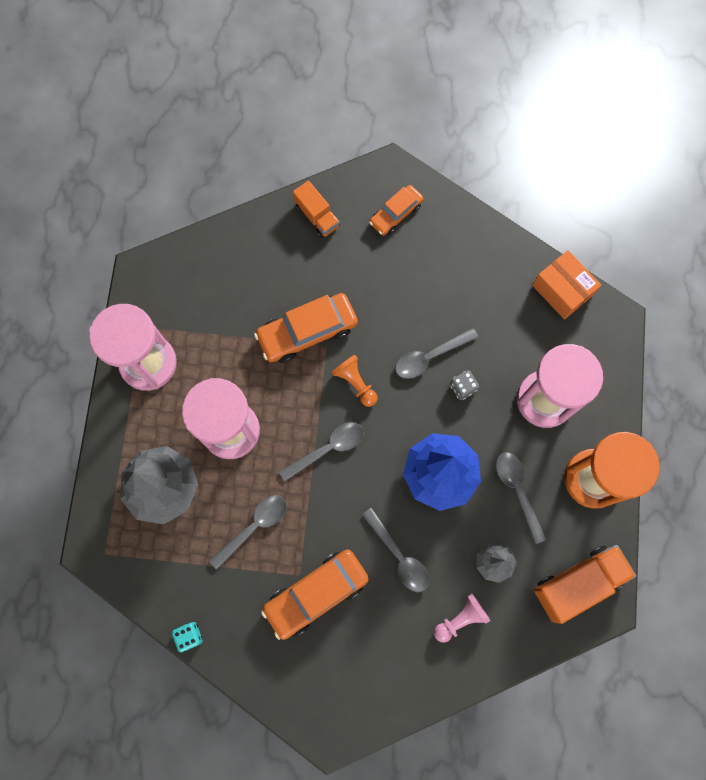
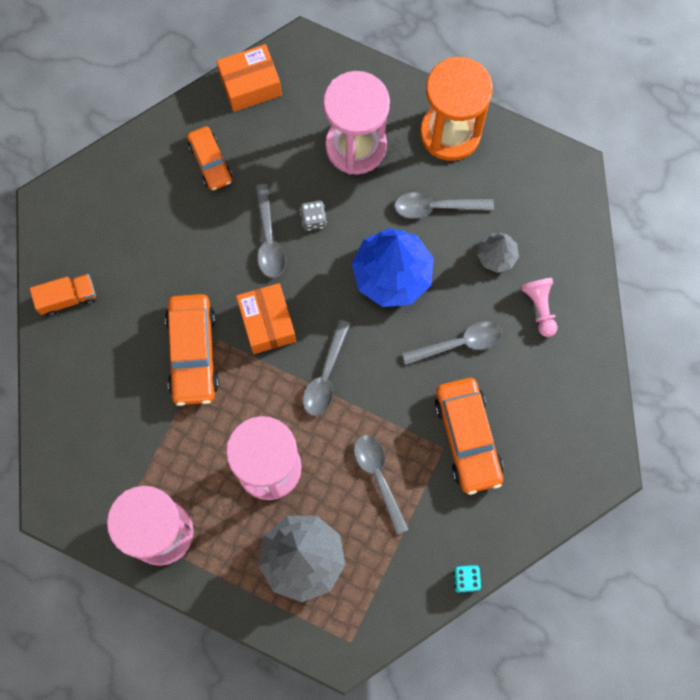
camera: 70 degrees left, 0 degrees up
grey spoon [279,422,364,482] -> grey spoon turned 150 degrees counterclockwise [303,319,351,416]
orange pawn [332,355,378,407] -> orange box [236,283,296,354]
orange car [369,185,424,236] -> orange car moved to [187,126,232,190]
orange truck [534,545,636,624] -> none

